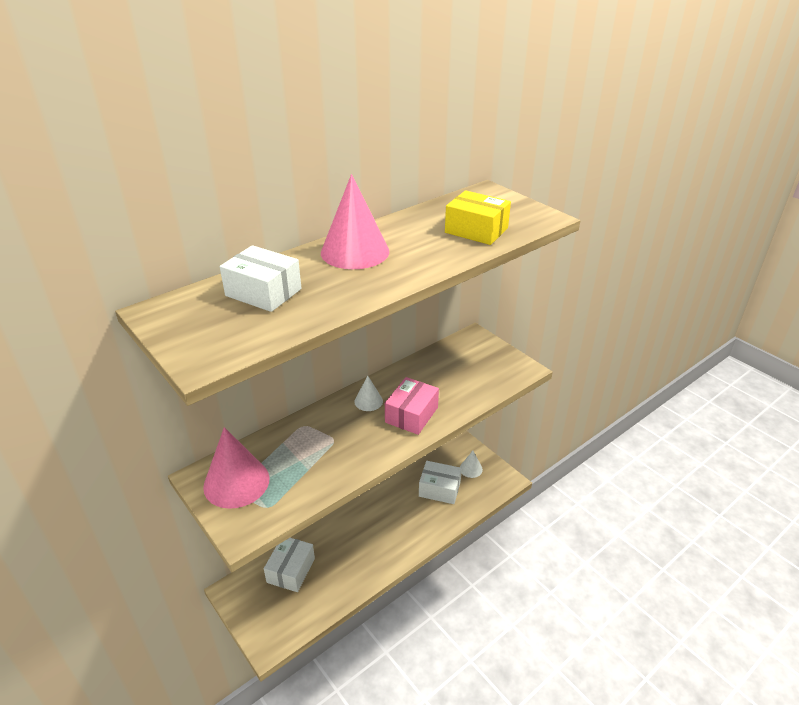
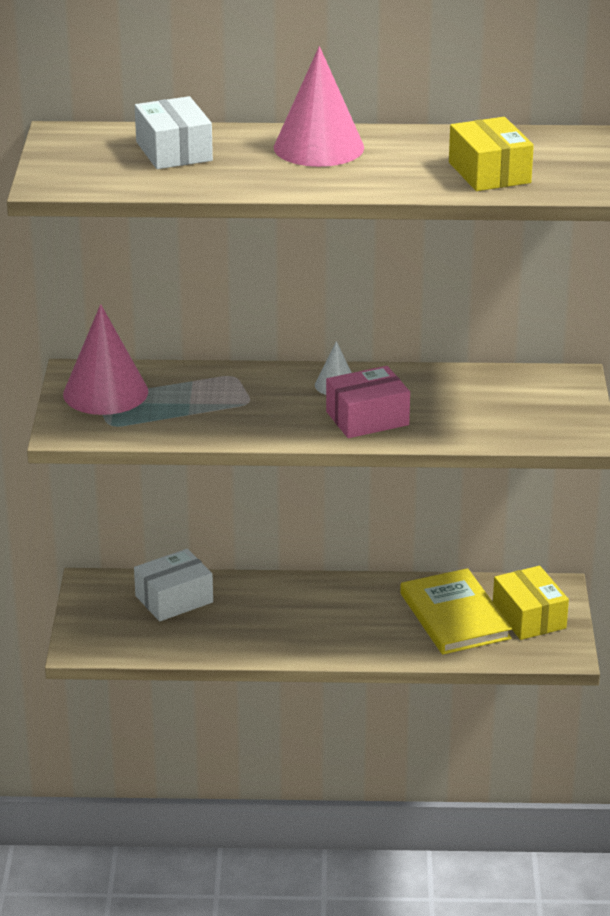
camera: 40 degrees right, 5 degrees down
white box [419,461,462,504] -> yellow book [400,568,512,655]
white cone [460,451,483,478] -> yellow box [493,566,569,640]

